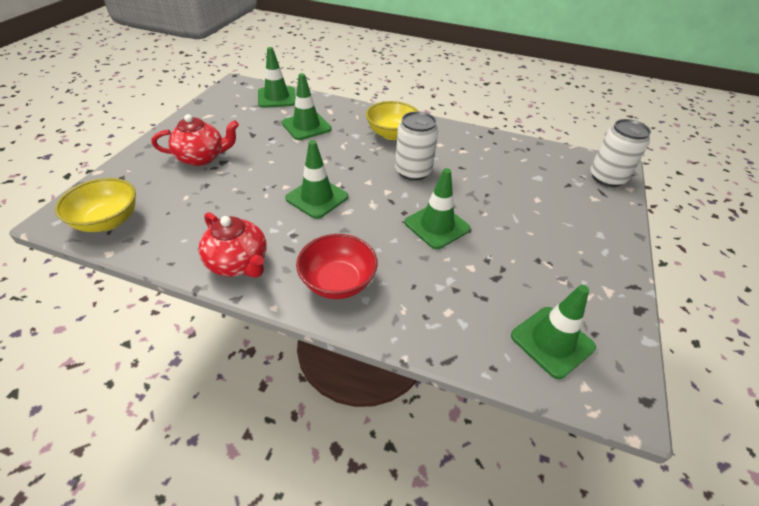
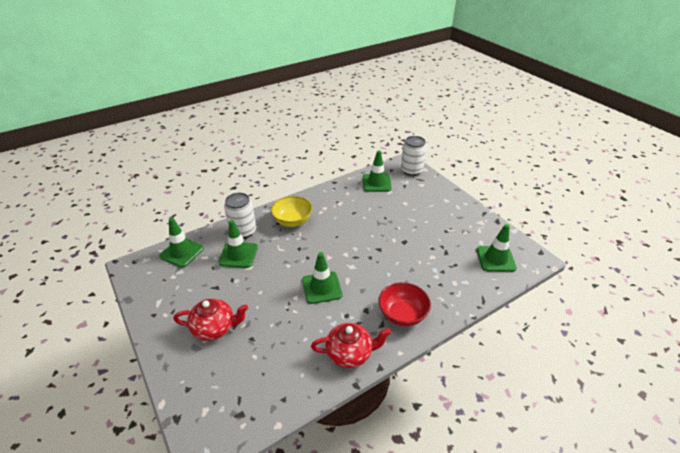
camera: 50 degrees left, 5 degrees down
yellow bowl [55,178,136,232] -> none
red teapot [152,114,239,166] -> red teapot turned 60 degrees clockwise [173,298,248,341]
white can [395,111,438,181] -> white can moved to [224,193,256,238]
green traffic cone [405,168,470,249] -> green traffic cone moved to [363,151,392,192]

